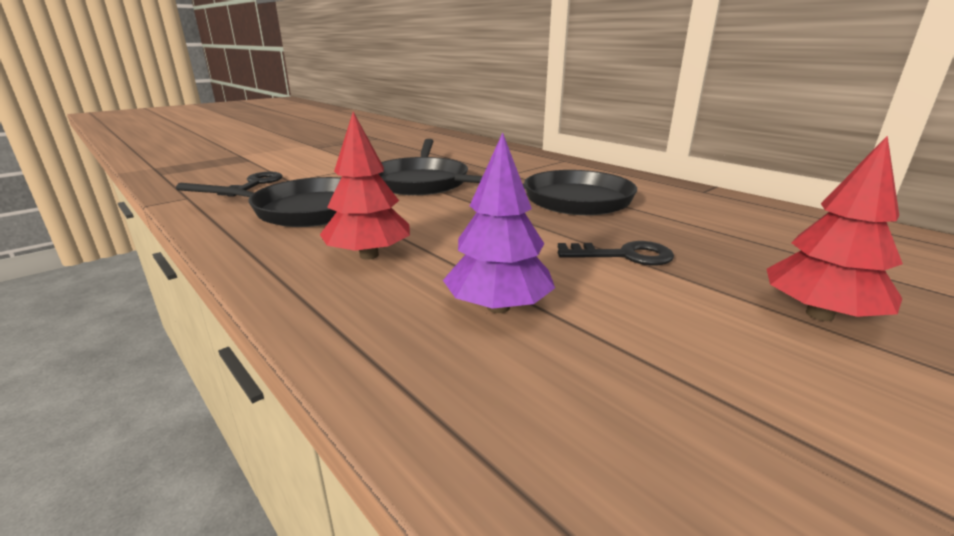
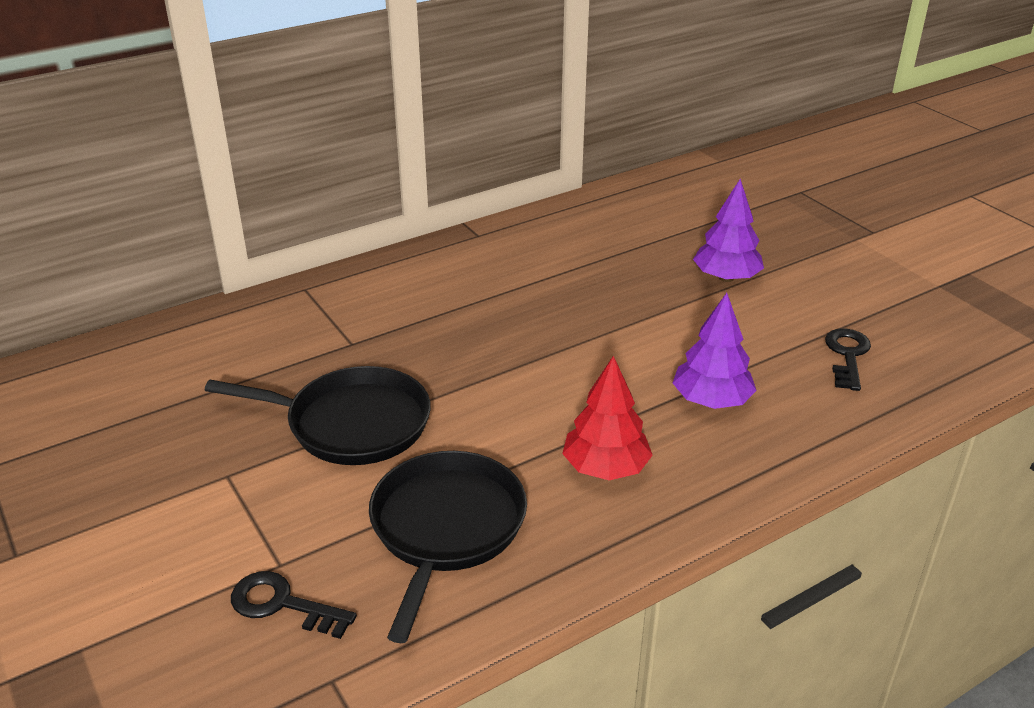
camera: 80 degrees left, 10 degrees up
black pan [455,170,637,215] -> none
black key [558,241,674,265] -> black key moved to [825,329,871,391]
red tree [767,135,903,321] -> purple tree [693,179,764,282]

